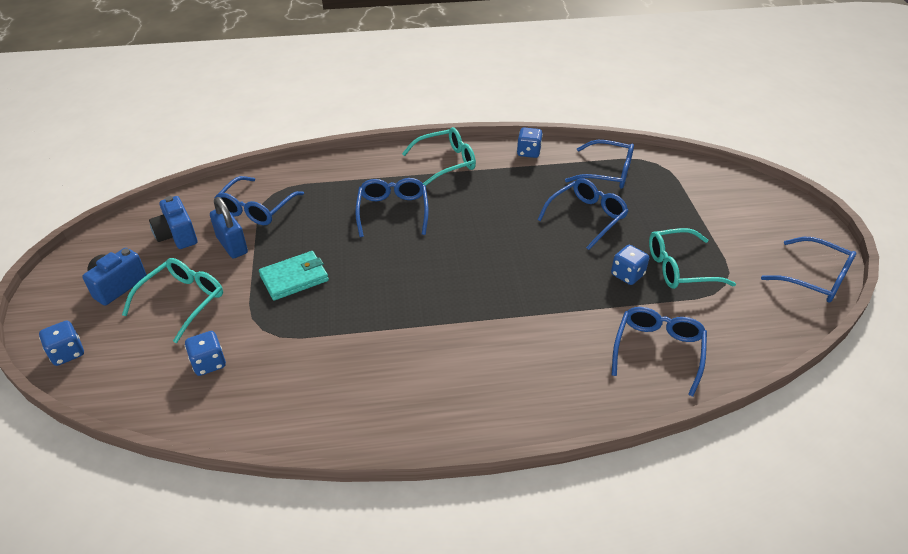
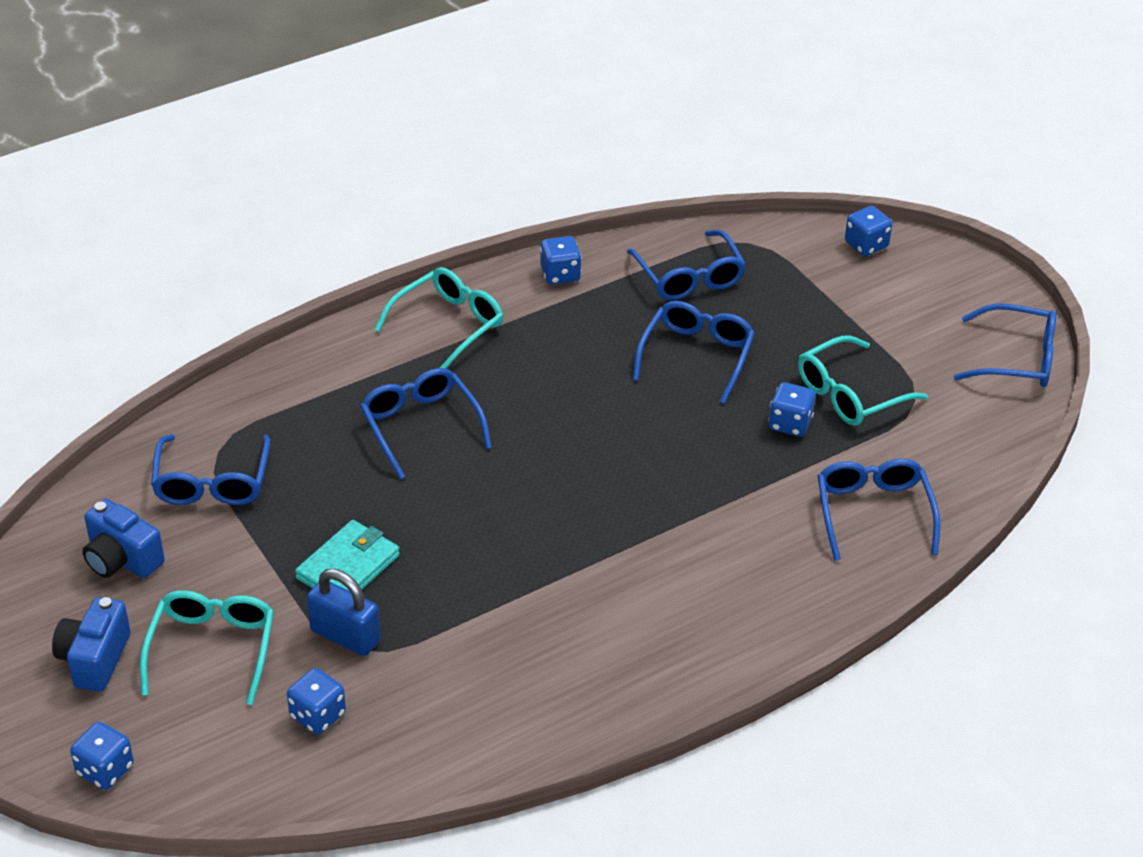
camera: 25 degrees left, 0 degrees up
blue padlock [210,197,248,258] -> blue padlock moved to [307,568,380,656]
blue glasses [565,140,634,189] -> blue glasses turned 75 degrees clockwise [627,230,746,301]
none -> blue dice [845,206,892,256]

